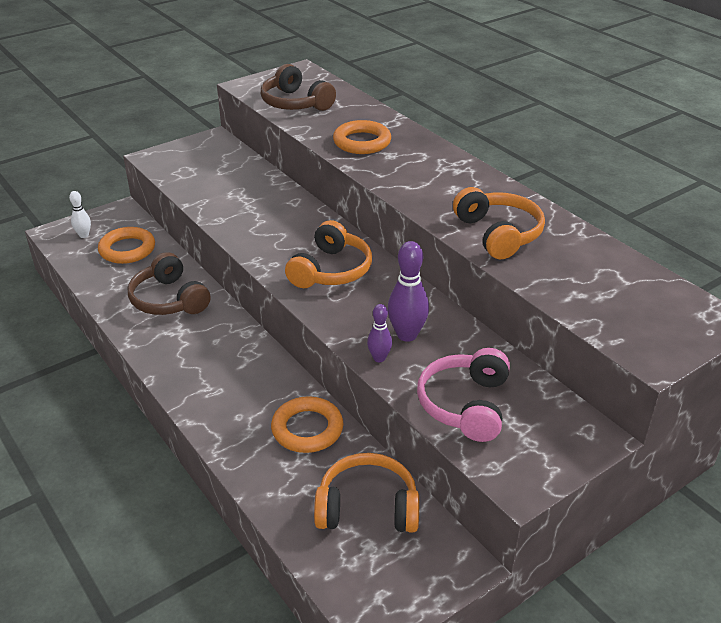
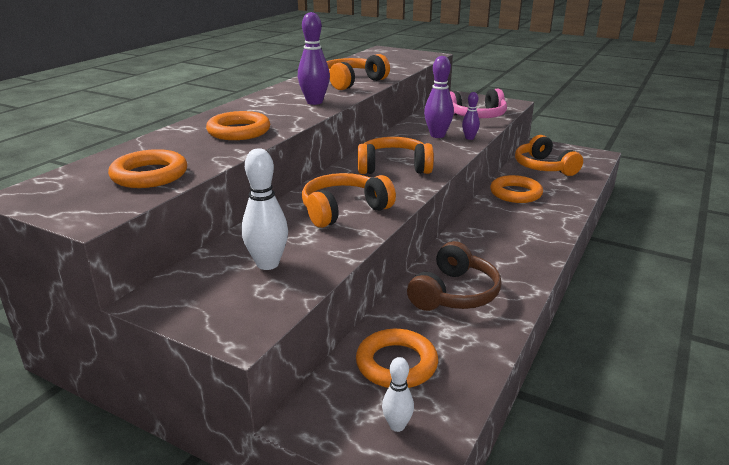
camera: 115 degrees left, 10 degrees down
brown headphones [261,64,336,111] -> orange ring [108,149,187,188]
none -> white bowling pin [242,148,288,270]
none -> purple bowling pin [298,12,330,105]
none -> orange headphones [302,173,396,228]

